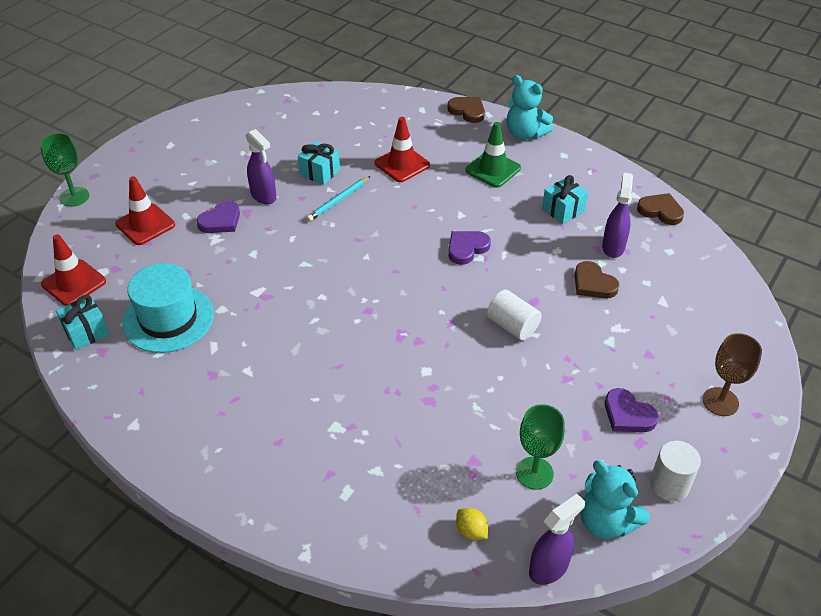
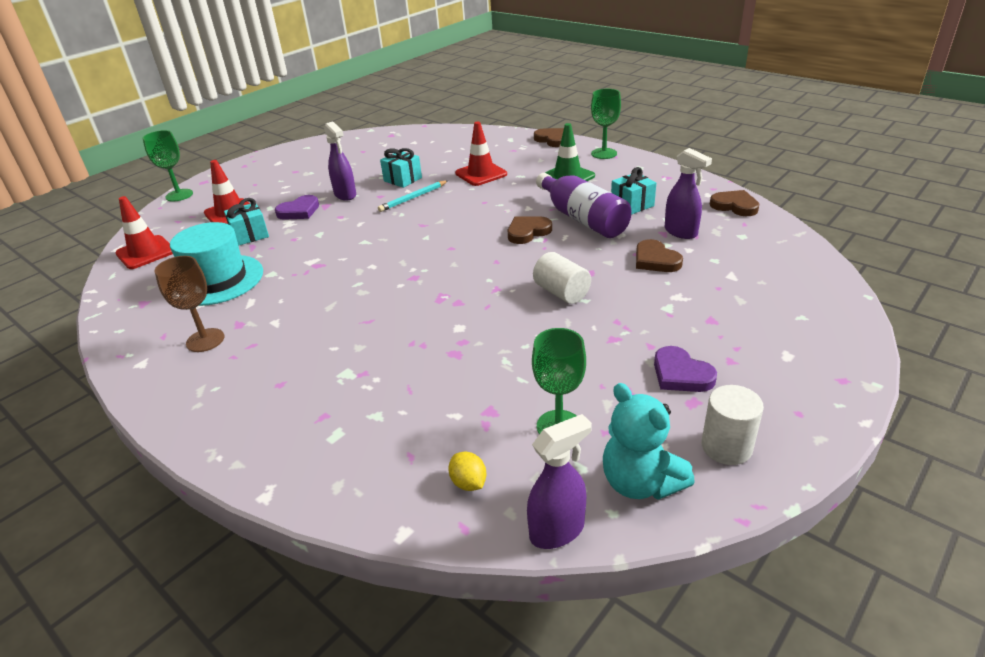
camera: 10 degrees right, 10 degrees down
turquoise gift [56,295,110,350] -> turquoise gift moved to [224,198,269,246]
purple heart [448,231,491,265] -> brown heart [508,216,552,244]
turquoise teddy bear [507,75,553,140] -> green goblet [591,89,621,159]
purple spray bottle [602,173,633,258] -> purple spray bottle turned 120 degrees clockwise [665,148,712,239]
brown goblet [703,333,762,416] -> brown goblet moved to [154,256,224,352]
none -> purple bottle [536,173,631,238]

